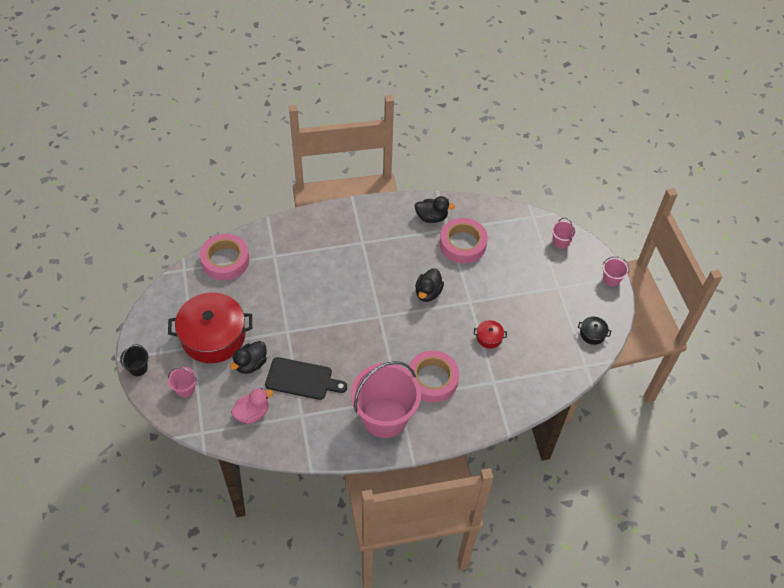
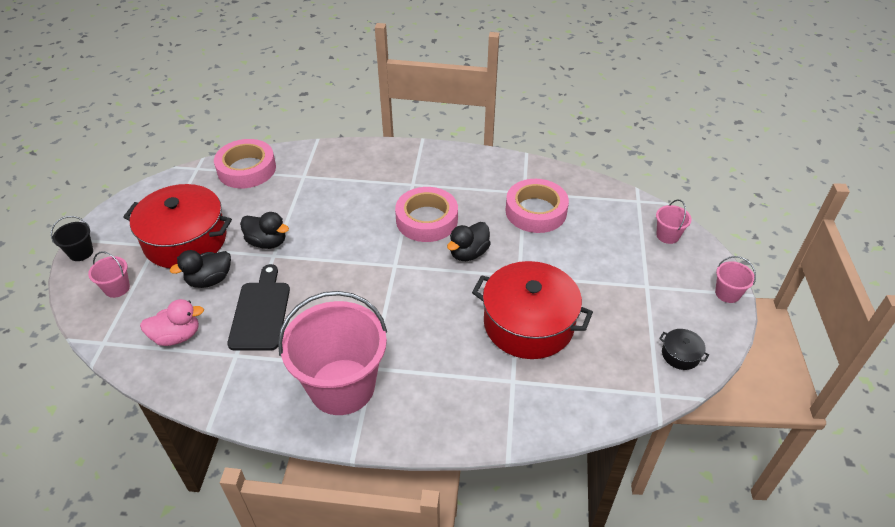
camera: 20 degrees right, 10 degrees down
black cutting board [265,357,347,400] -> black cutting board turned 120 degrees counterclockwise [227,264,290,351]
pink tape [408,350,459,403] -> pink tape moved to [395,187,458,242]
black duck [414,196,455,223] -> black duck moved to [240,212,289,249]
red pot [474,320,507,349] -> red pot [472,261,593,359], size x2.47

